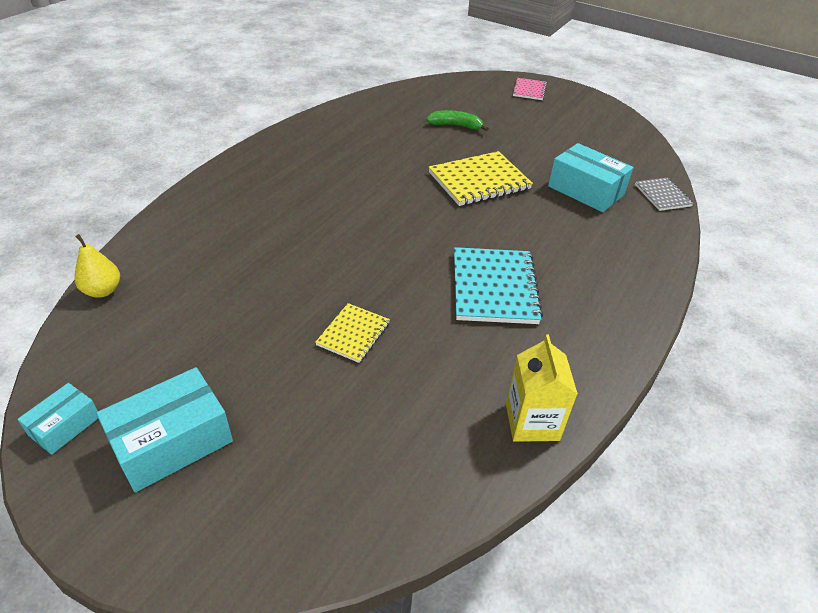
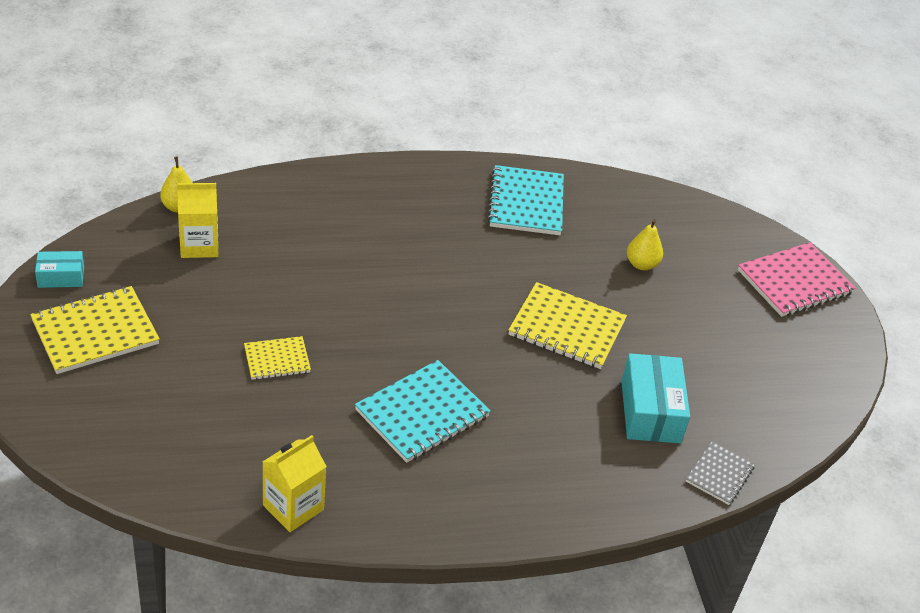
camera: 45 degrees right, 0 degrees up
turquoise box [96,367,233,492] -> yellow notebook [30,286,160,374]
green banana [426,110,489,131] -> yellow pear [627,219,663,270]
pink notebook [513,78,547,100] -> pink notebook [738,242,856,317], size x1.76
none -> yellow carton [177,183,218,258]
none -> turquoise notebook [487,165,564,235]

